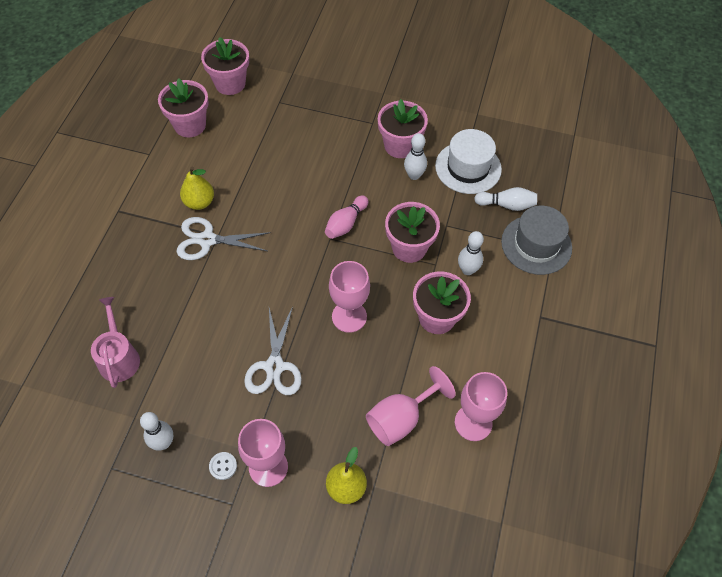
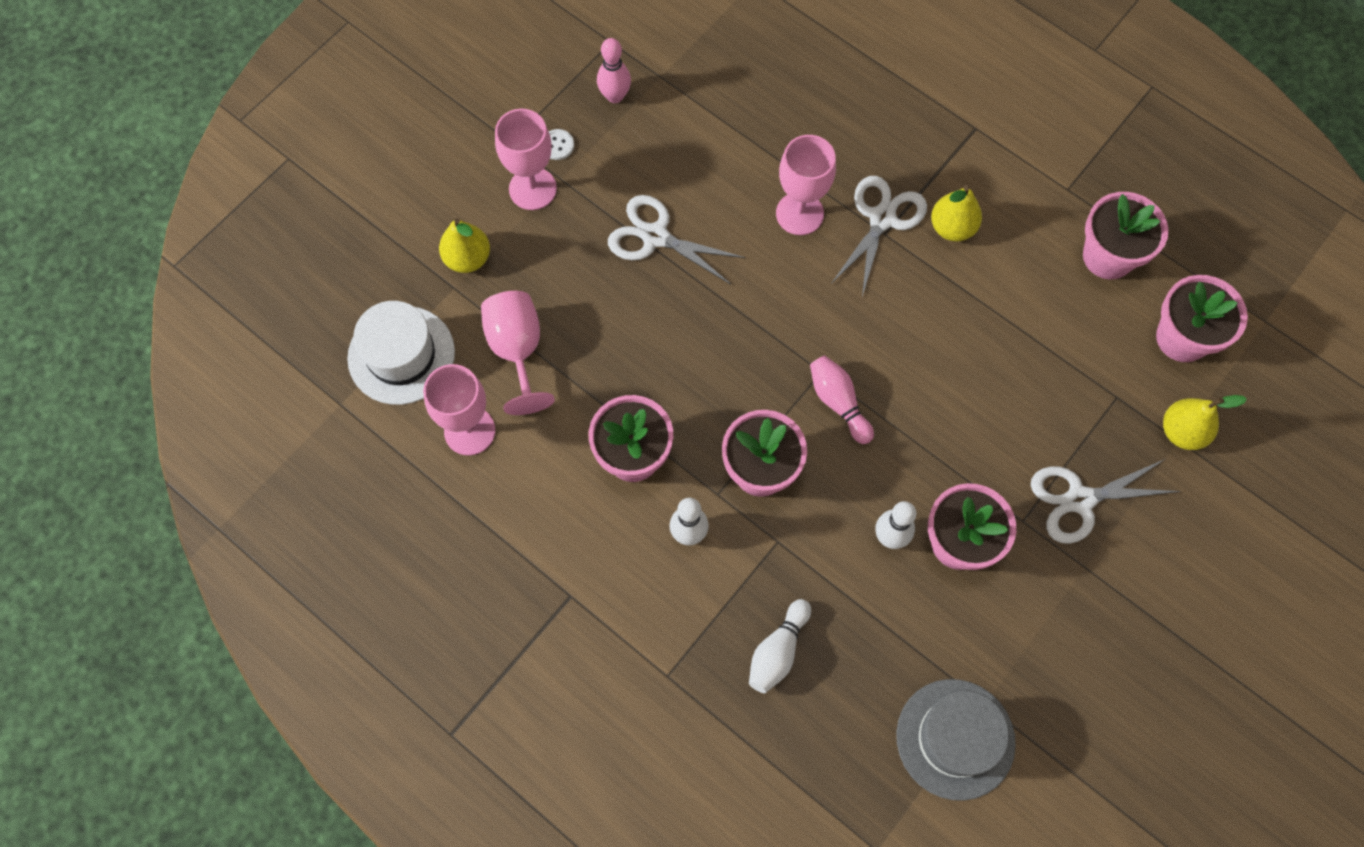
camera: 115 degrees right, 10 degrees up
pink watering can [91,297,140,388] -> none
white bowling pin [140,412,173,451] -> pink bowling pin [597,38,631,103]
pink goblet [329,261,370,333] -> pink goblet moved to [776,135,836,235]
white hat [435,129,502,194] -> white hat moved to [347,301,455,405]
grey hat [501,206,572,275] -> grey hat moved to [896,679,1016,801]
none -> white scissors [1031,459,1180,544]
none -> yellow pear [1163,395,1247,450]

